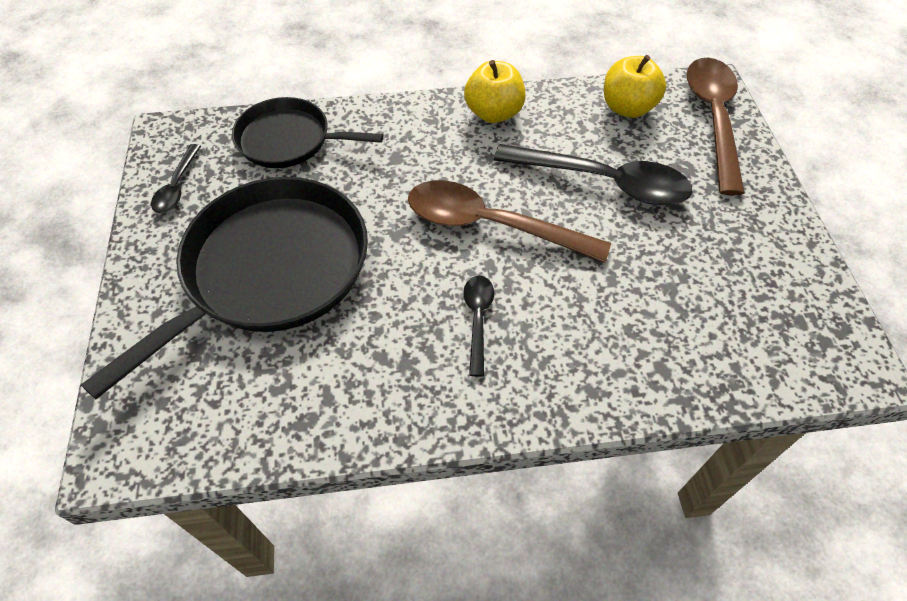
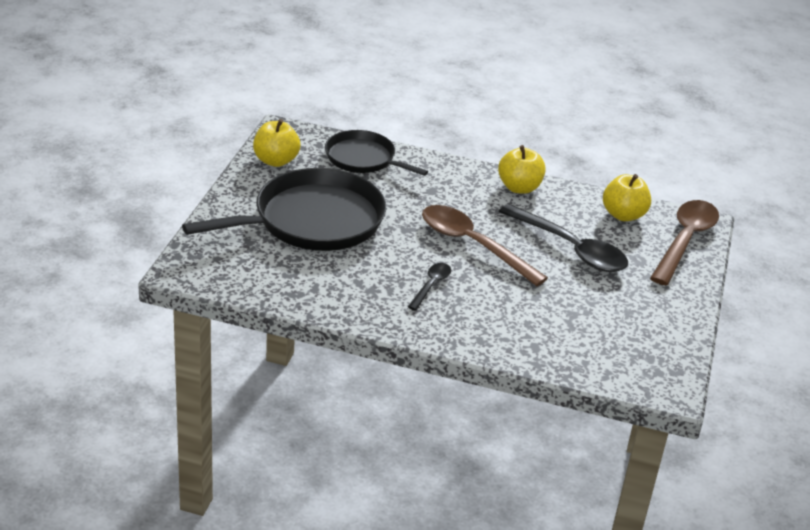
camera: 20 degrees right, 20 degrees down
black spoon [151,144,201,213] -> yellow apple [253,119,300,167]

